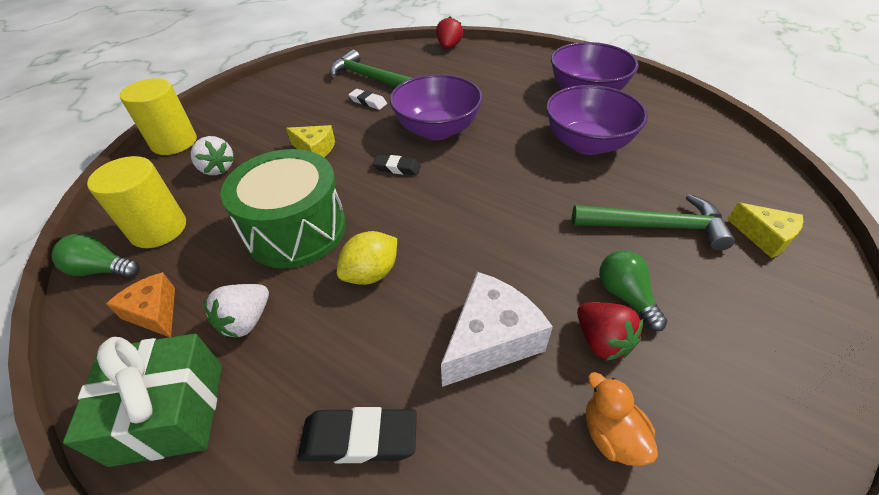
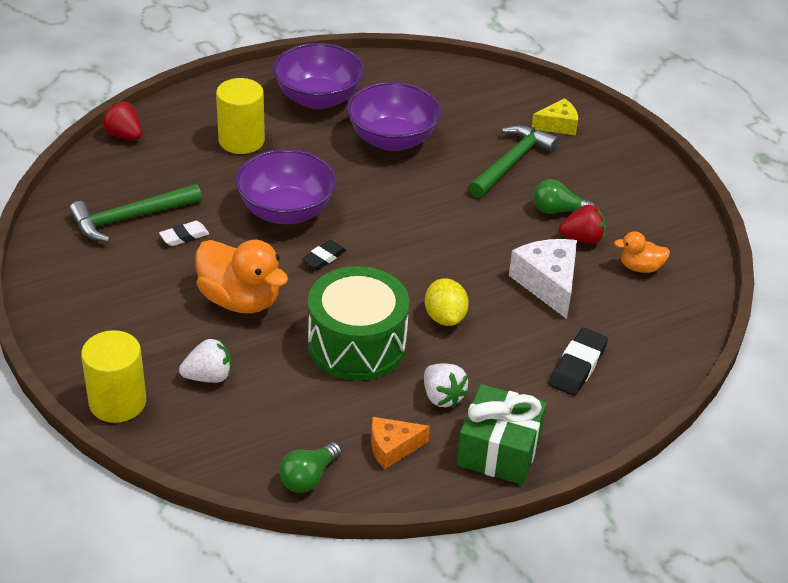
camera: 65 degrees left, 5 degrees down
yellow cylinder [87,156,186,248] -> yellow cylinder moved to [216,78,265,154]
yellow cheese [286,125,335,157] -> orange duck [195,240,288,313]

